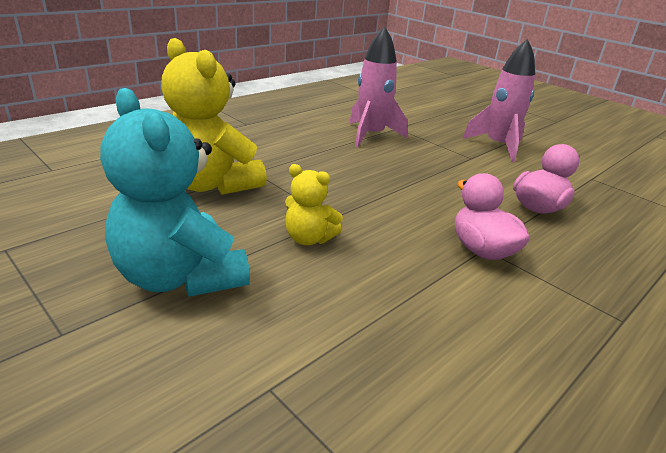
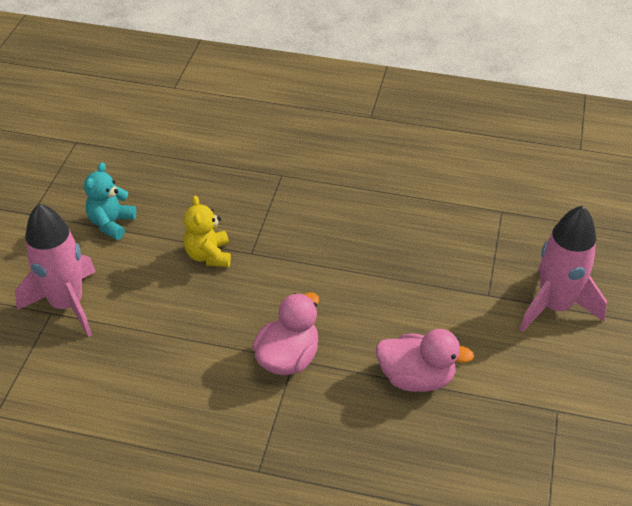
camera: 60 degrees right, 15 degrees up
turquoise teddy bear [100,88,250,297] -> turquoise teddy bear [84,162,136,240], size x0.51
yellow teddy bear [161,38,267,195] -> none
pink rocket [349,27,408,148] -> pink rocket moved to [15,204,96,337]

